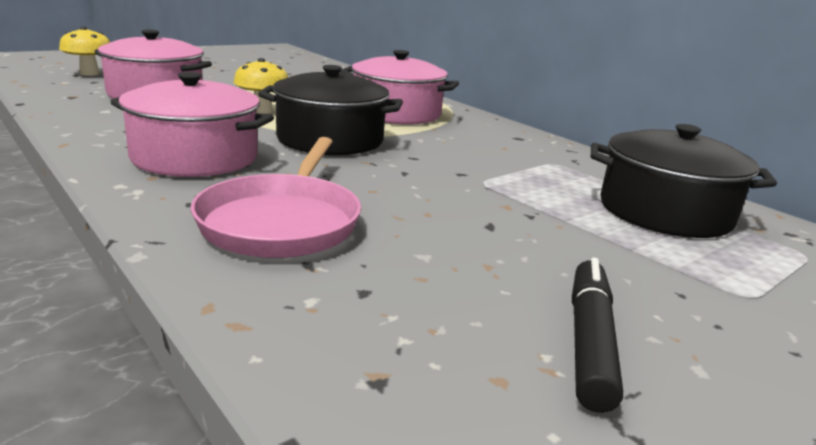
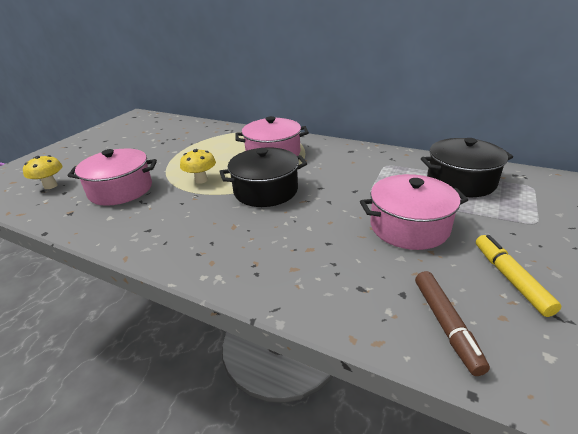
camera: 20 degrees left, 10 degrees up
pink pot [111,72,274,177] -> pink pot moved to [360,174,468,250]
pink pan [191,137,361,258] -> none
black marker [572,257,623,413] -> yellow marker [476,235,562,317]
none -> brown marker [415,271,490,376]

